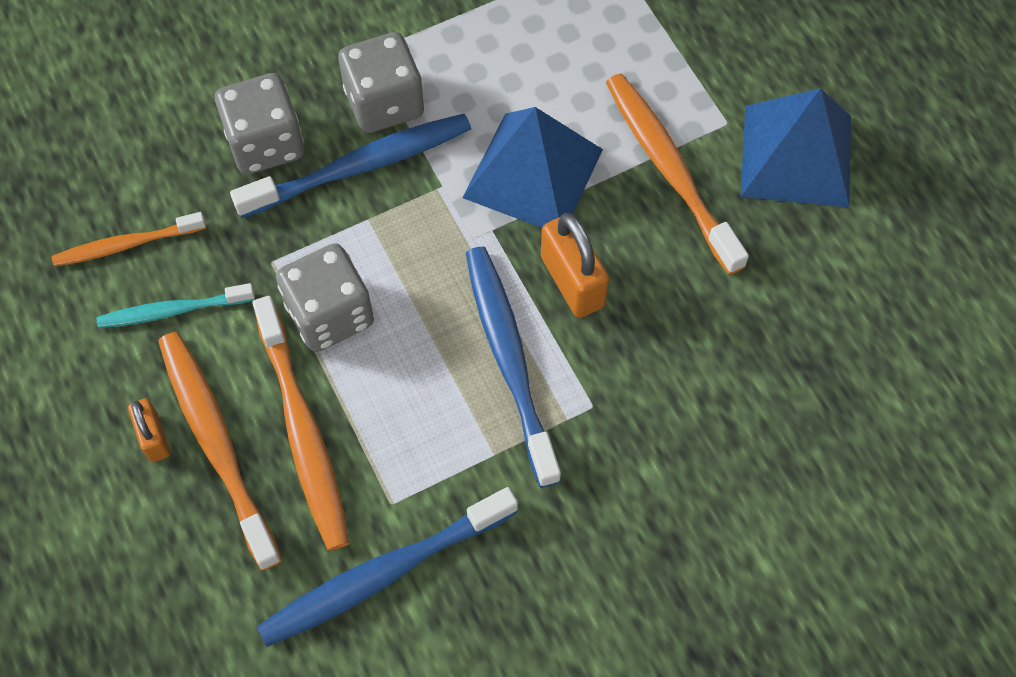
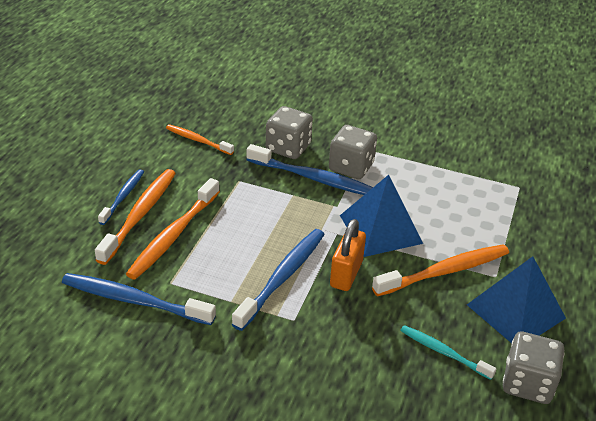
camera: 45 degrees right, 25 degrees down
turquoise toothbrush [97,283,255,328] -> turquoise toothbrush moved to [400,325,496,380]
orange padlock [128,398,170,462] -> blue toothbrush [98,169,144,225]
grey dice [276,243,374,352] -> grey dice moved to [503,331,564,404]
orange toothbrush [606,74,749,275] -> orange toothbrush turned 45 degrees clockwise [372,244,509,297]

